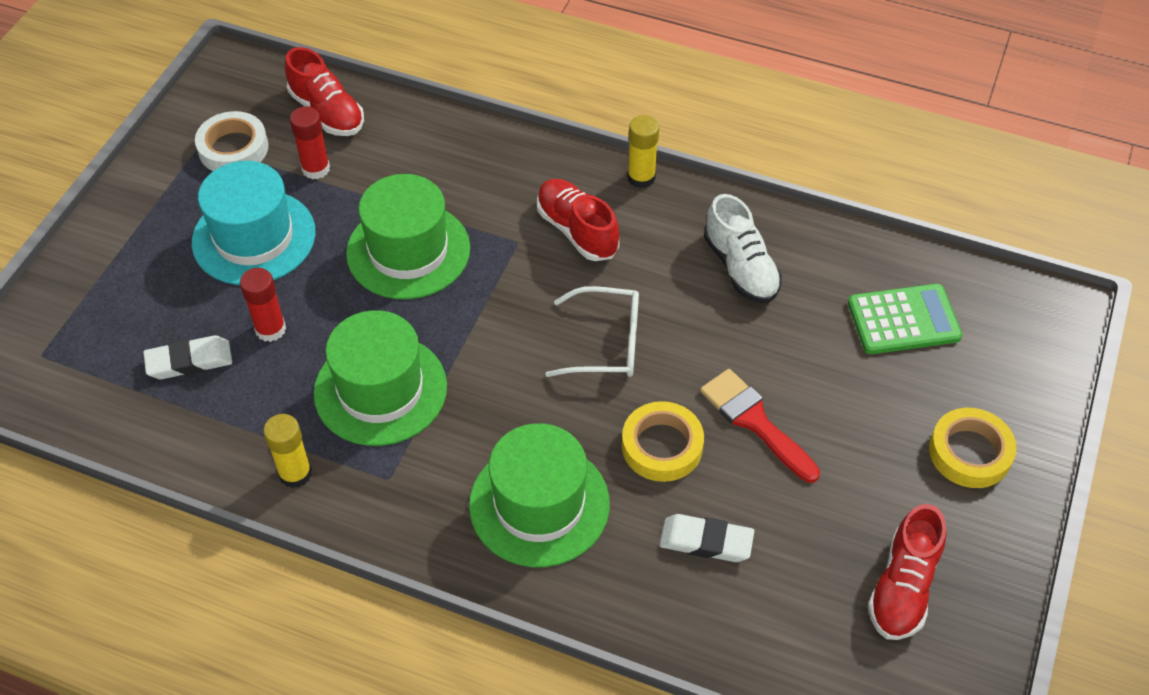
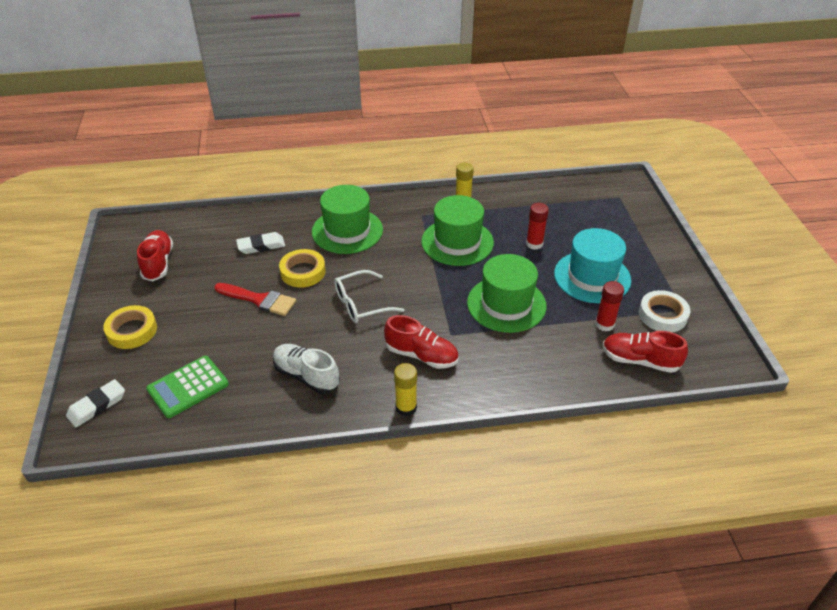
camera: 150 degrees right, 10 degrees down
white eraser [143,335,232,379] -> white eraser moved to [66,379,125,427]

